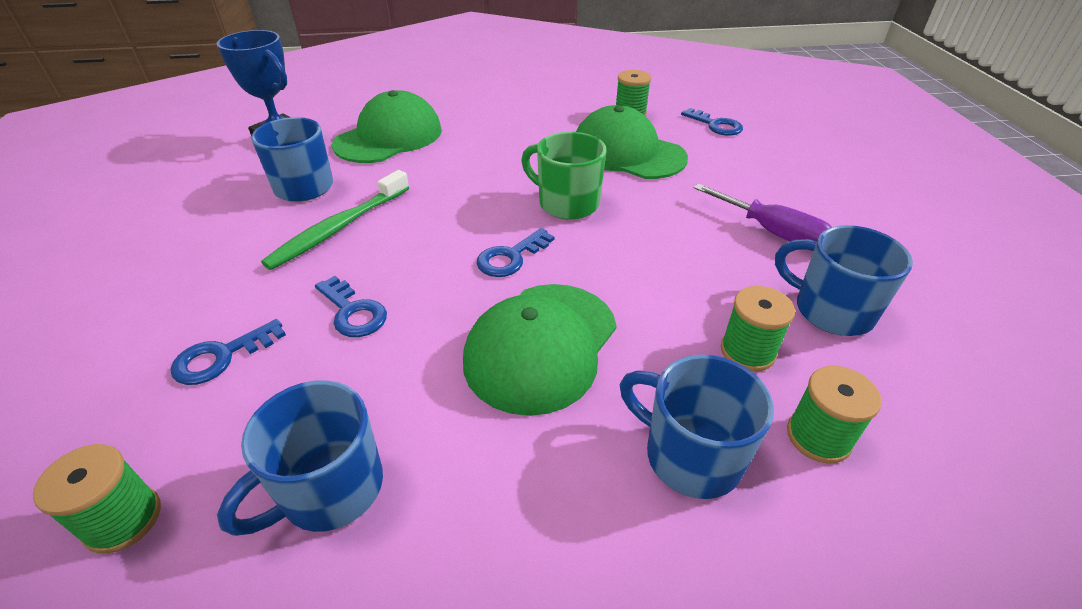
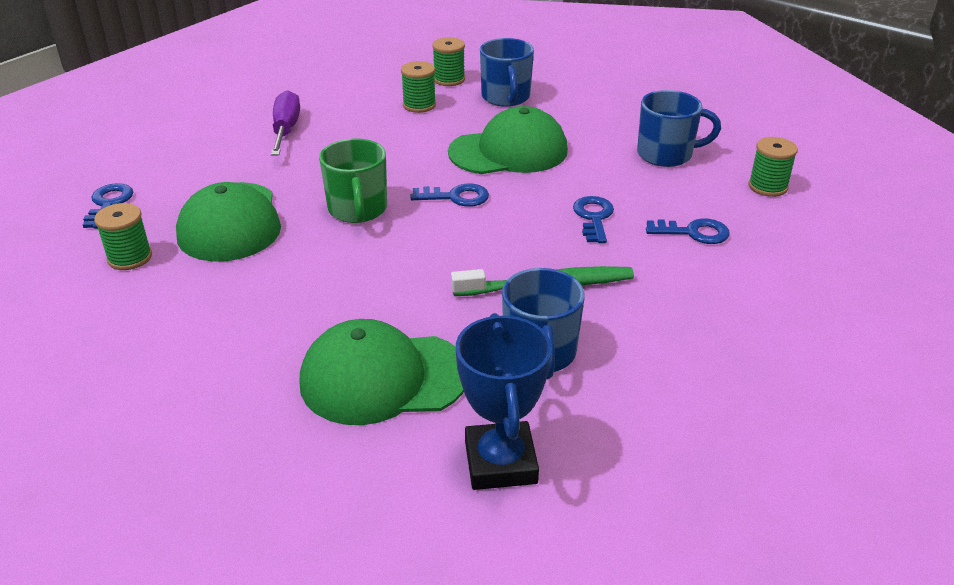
camera: 135 degrees left, 5 degrees down
blue mug [775,225,913,336] -> none

